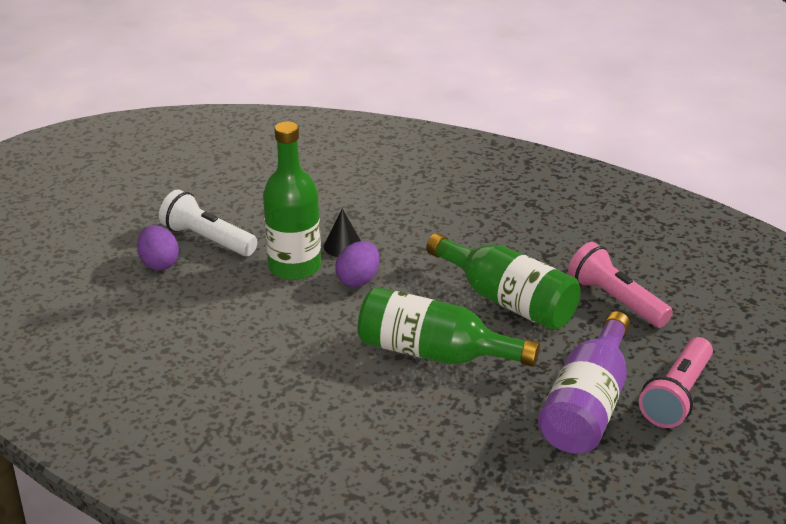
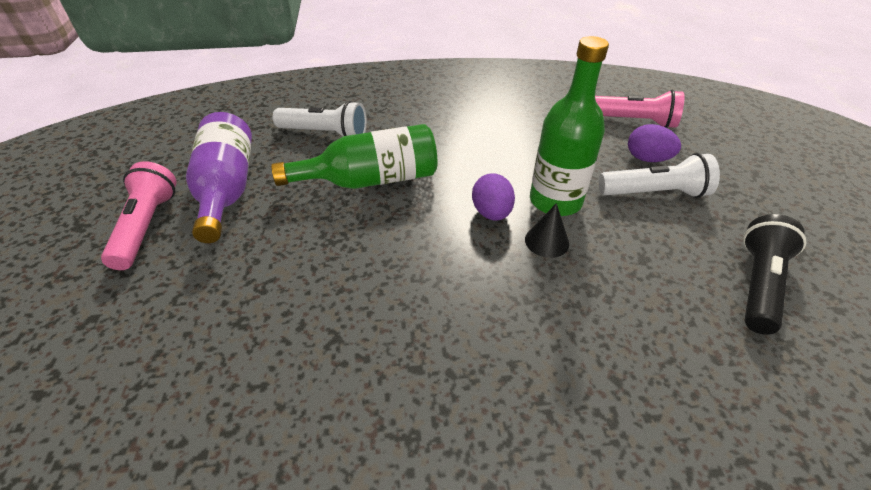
camera: 145 degrees right, 10 degrees up
green bottle [426,233,581,330] -> none
pink flashlight [568,242,673,328] -> pink flashlight moved to [595,90,684,128]
none -> white flashlight [272,101,367,136]
none -> black flashlight [743,214,807,335]

